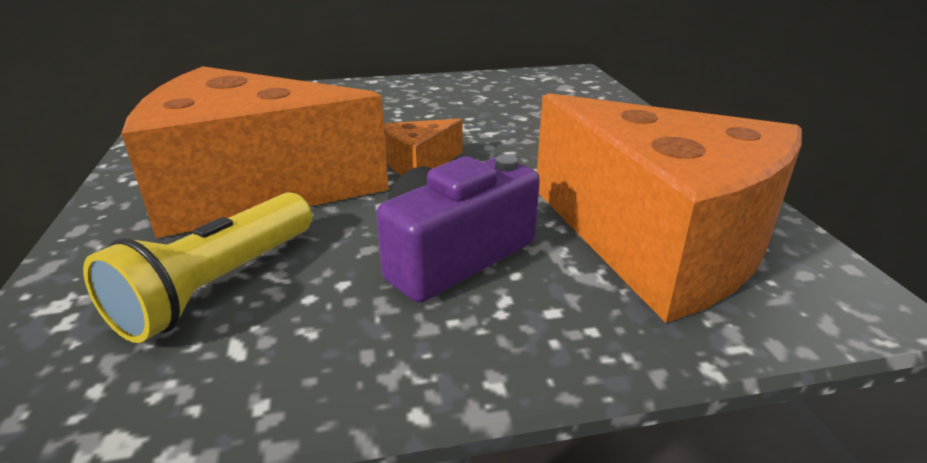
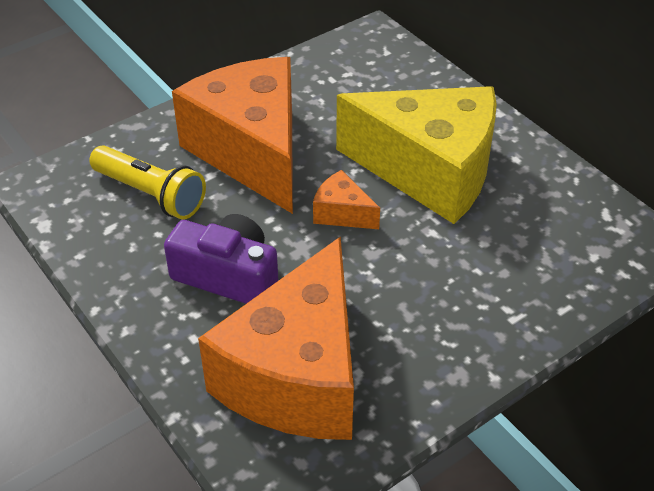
camera: 65 degrees right, 15 degrees up
yellow flashlight [83,192,312,343] -> yellow flashlight turned 150 degrees counterclockwise [89,145,206,219]
none -> yellow cheese [336,86,497,224]

